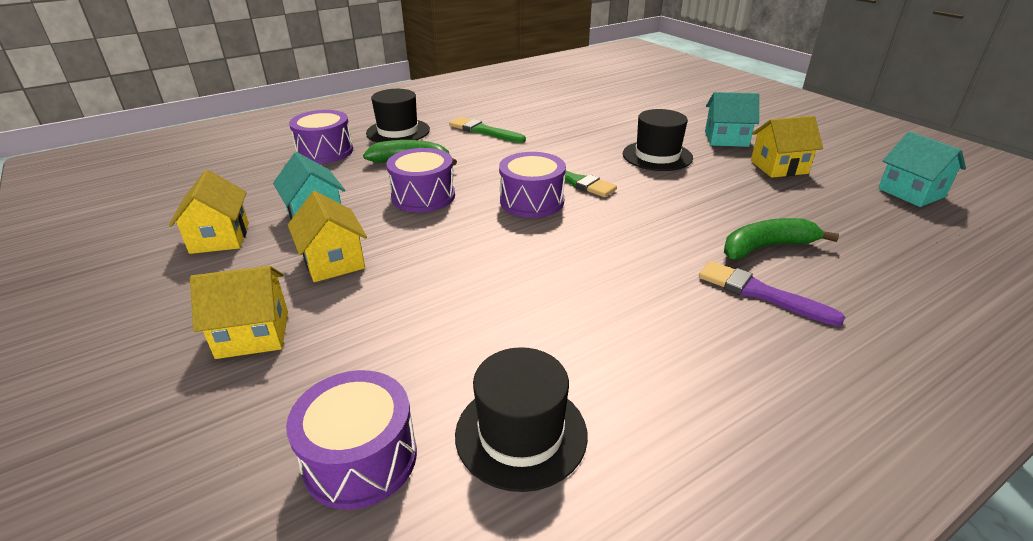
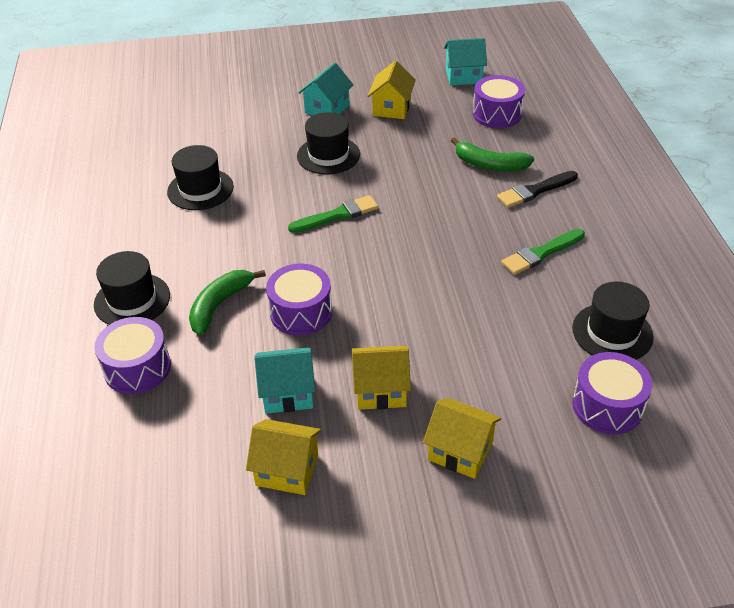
camera: 65 degrees left, 10 degrees up
yellow house [190,266,288,359] -> yellow house turned 75 degrees counterclockwise [423,398,501,479]
green brush [449,117,526,143] -> green brush moved to [501,229,585,275]
purple drum [499,152,566,218] -> purple drum moved to [472,75,525,128]
purple brush [699,261,845,326] -> black brush [497,171,578,208]
green banana [724,218,839,260] -> green banana turned 75 degrees counterclockwise [451,137,534,172]
none -> black hat [167,145,234,210]

